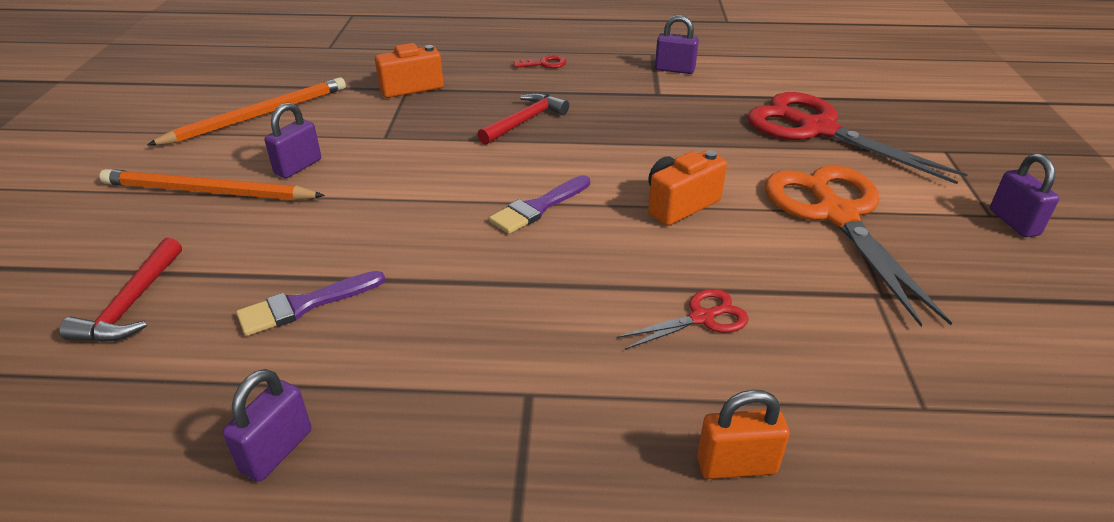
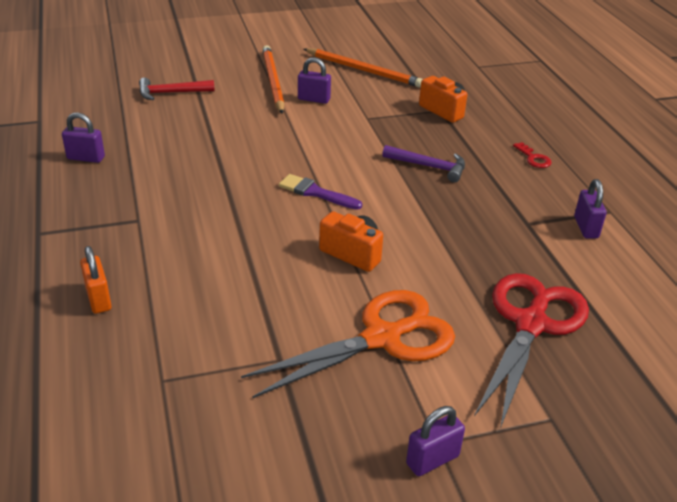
camera: 70 degrees right, 0 degrees up
purple brush [236,271,385,336] -> none
red hammer [477,93,569,145] -> purple hammer [382,145,465,182]
red scissors [617,289,749,350] -> none

